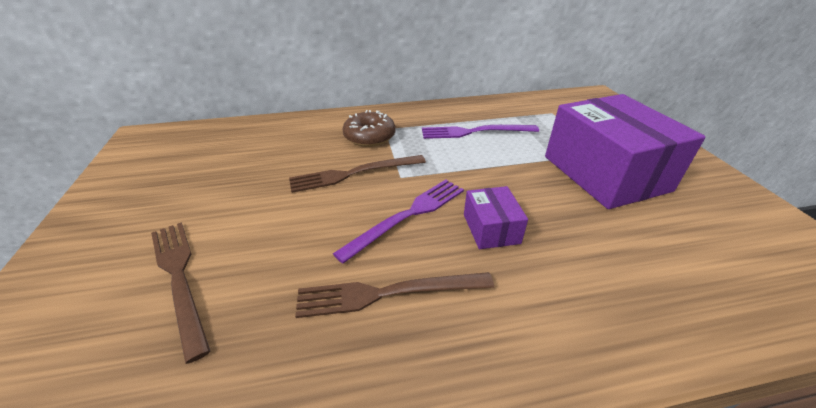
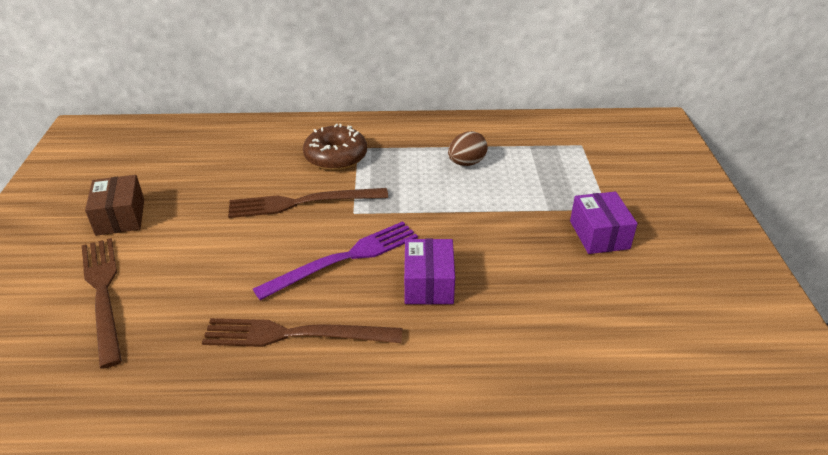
camera: 10 degrees right, 0 degrees up
purple fork [422,125,539,139] -> brown egg [448,131,488,166]
purple box [545,94,706,209] -> purple box [570,191,637,254], size x0.45
none -> brown box [85,175,144,236]

